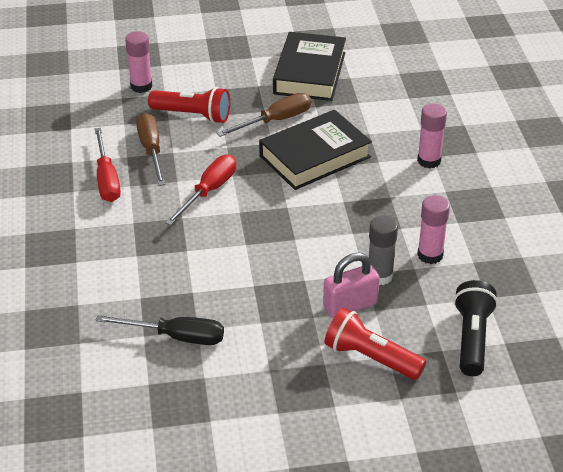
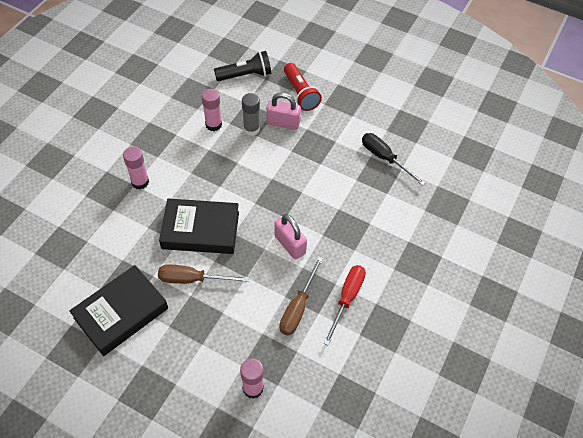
camera: 145 degrees left, 15 degrees up
red flashlight [148,87,230,123] -> none
red screwdriver [165,155,236,225] -> pink padlock [274,214,307,260]
black flashlight [454,280,498,376] -> black flashlight turned 150 degrees counterclockwise [214,51,271,81]

